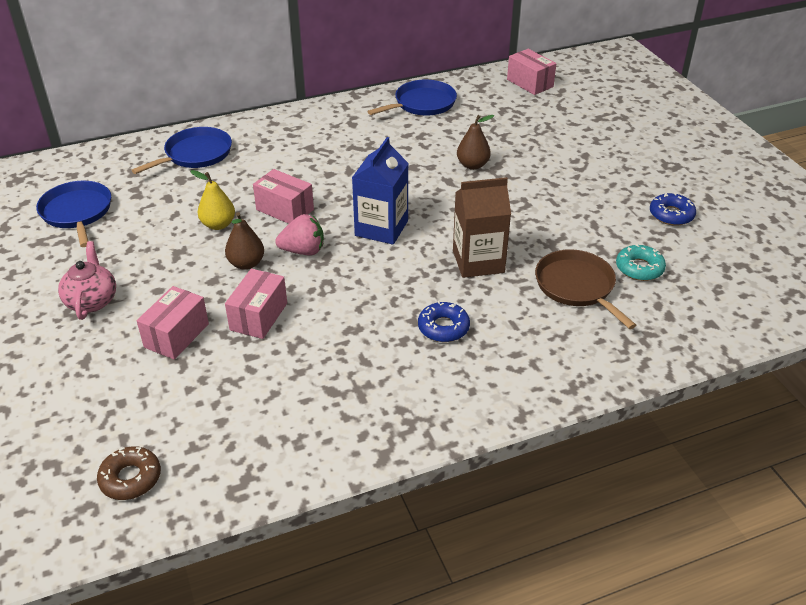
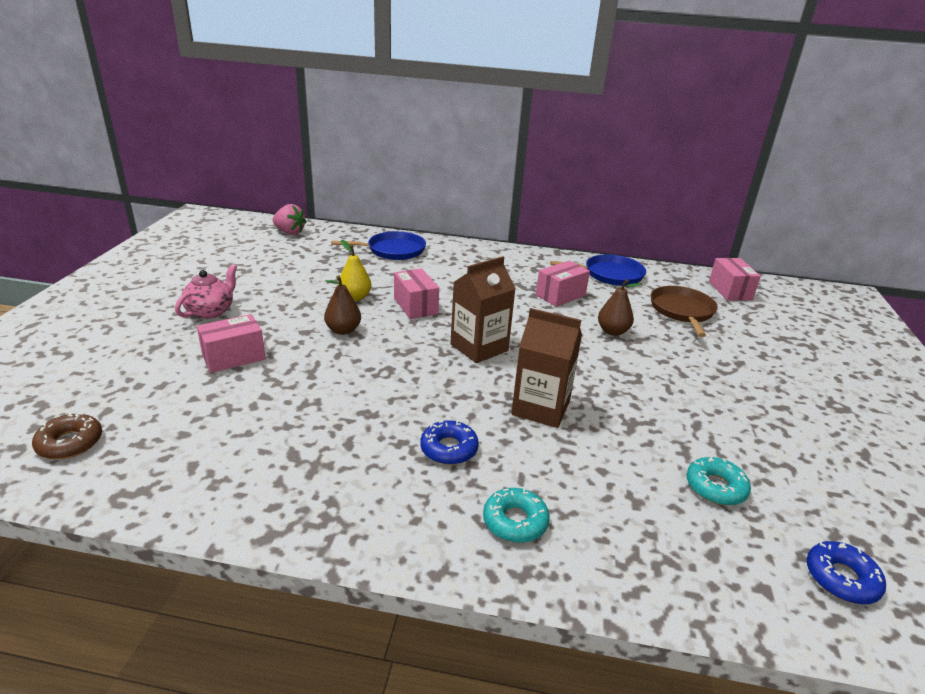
camera: 30 degrees right, 10 degrees down
blue pan [36,181,111,247] -> none
pink box [225,269,287,339] -> pink box moved to [536,261,590,307]
pink strawberry [275,214,324,255] -> pink strawberry moved to [272,204,306,235]
blue carton [352,137,409,245] -> brown carton [450,256,516,363]
brown pan [535,249,636,329] -> brown pan moved to [650,286,718,337]
blue donut [650,193,696,226] -> blue donut moved to [807,541,886,604]
none -> turquoise donut [483,487,550,543]

